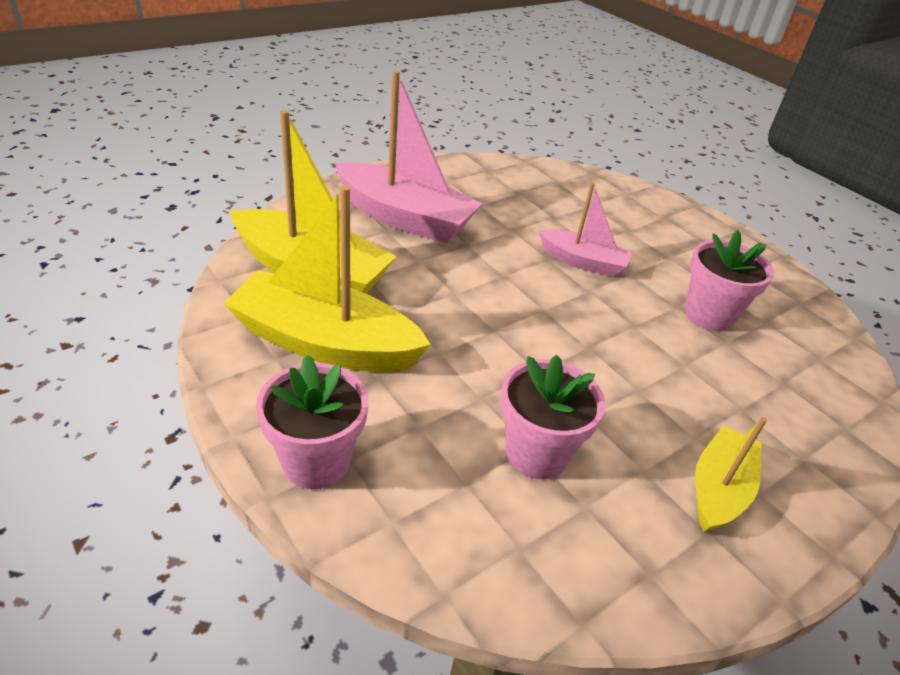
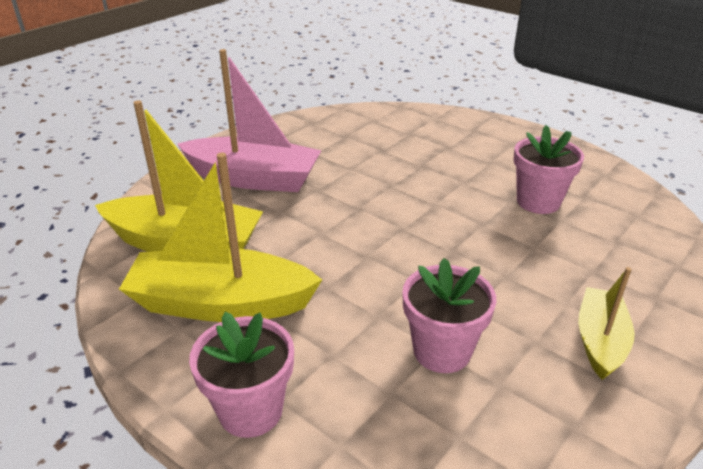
camera: 10 degrees left, 5 degrees down
pink boat [539,183,633,277] -> none

